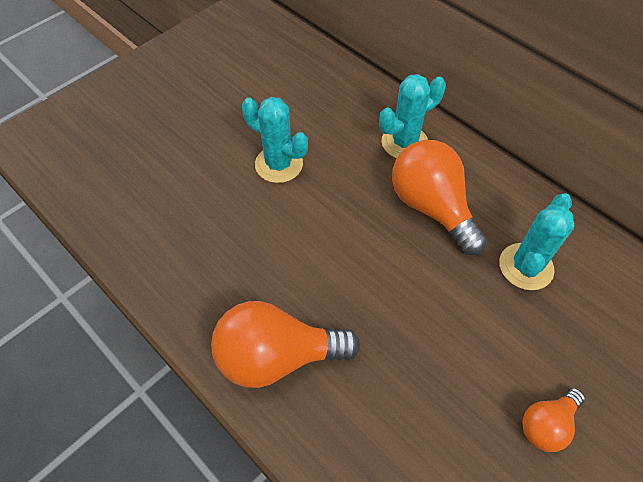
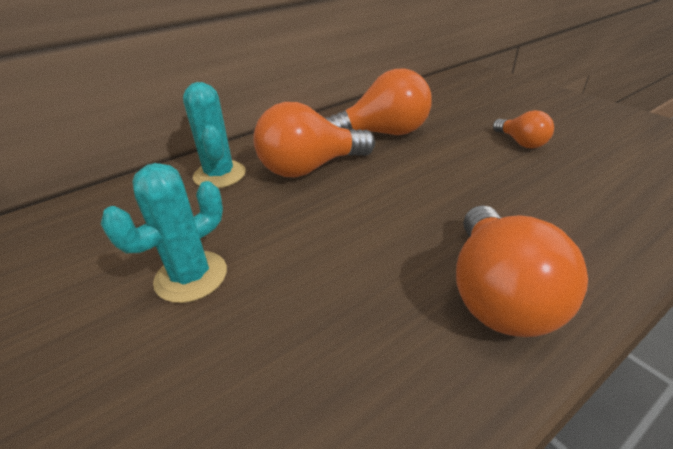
camera: 80 degrees left, 20 degrees down
turquoise cactus [499,193,574,290] -> orange light bulb [325,68,432,135]

